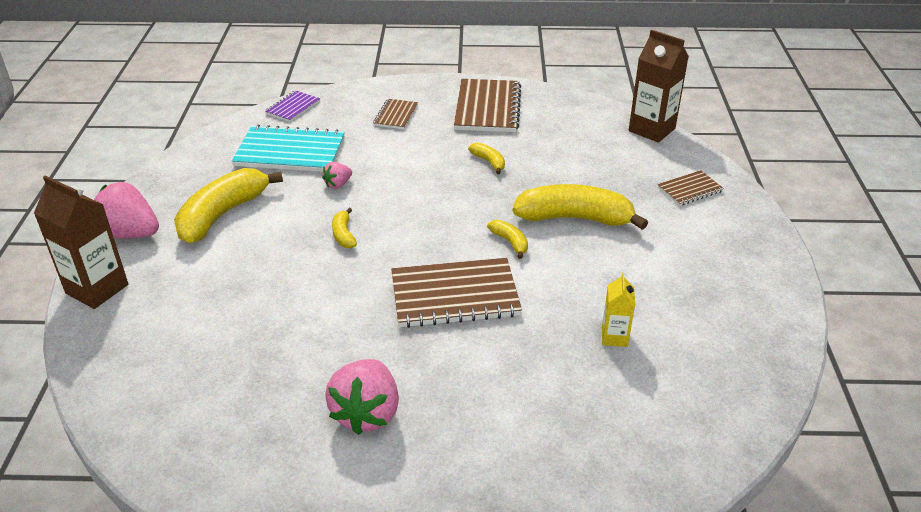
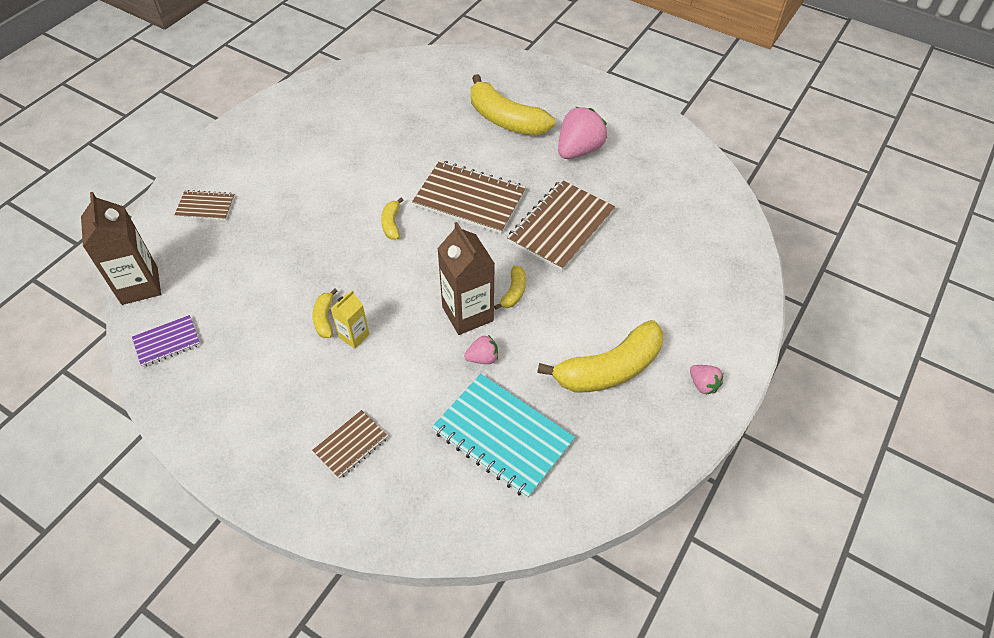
camera: 150 degrees left, 15 degrees up
brown carton [34,175,128,309] -> brown carton moved to [437,222,495,335]
pink strawberry [94,182,159,238] -> pink strawberry [690,365,723,395], size x0.50
purple notebook [265,91,320,122] -> purple notebook moved to [132,315,201,367]
brown notebook [454,79,522,132] -> brown notebook moved to [507,180,615,271]
yellow banana [513,184,648,230] -> yellow banana moved to [471,74,555,135]
yellow carton [602,273,635,347] -> yellow carton moved to [330,290,369,349]

